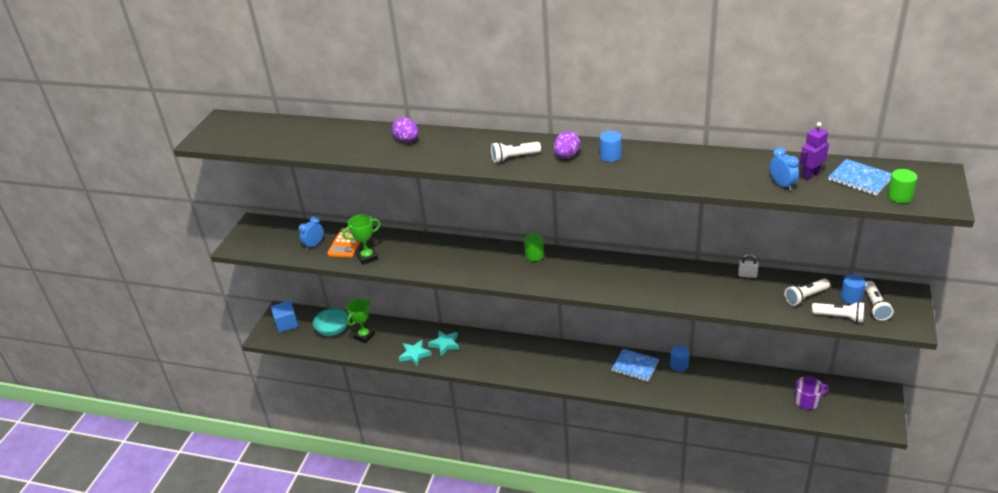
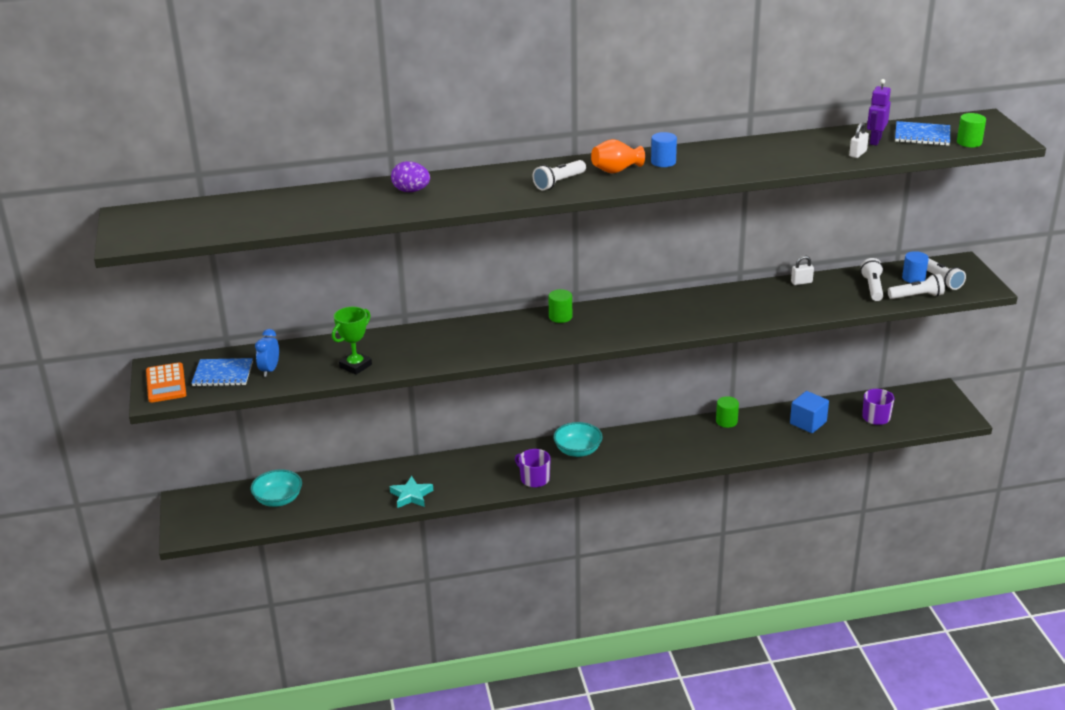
camera: 30 degrees left, 5 degrees down
blue cube [271,301,298,333] -> blue cube moved to [790,391,829,433]
orange calculator [327,228,360,258] -> orange calculator moved to [146,362,186,403]
green trophy [346,299,375,343] -> none
turquoise star [428,330,460,356] -> none
purple egg [554,131,580,158] -> orange vase [591,139,645,173]
blue notebook [612,349,659,381] -> blue notebook moved to [191,358,253,386]
blue cylinder [670,345,689,372] -> green cylinder [716,396,739,428]
blue clock [770,148,799,191] -> white padlock [849,122,869,158]
white flashlight [785,279,830,306] -> white flashlight turned 150 degrees clockwise [860,258,883,301]
none -> purple mug [515,449,551,488]
none -> turquoise bowl [553,422,603,457]

